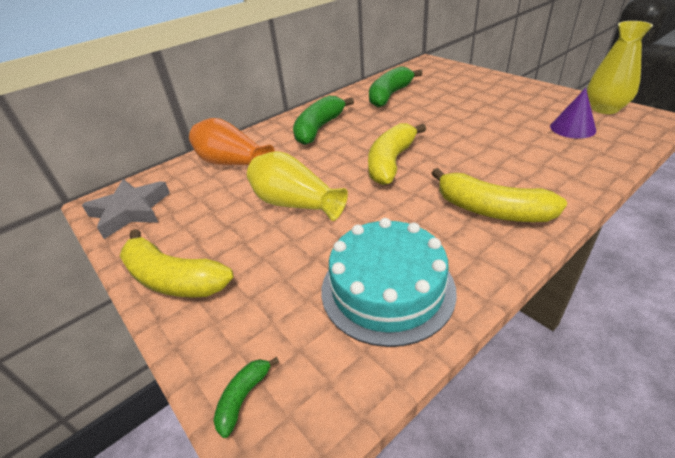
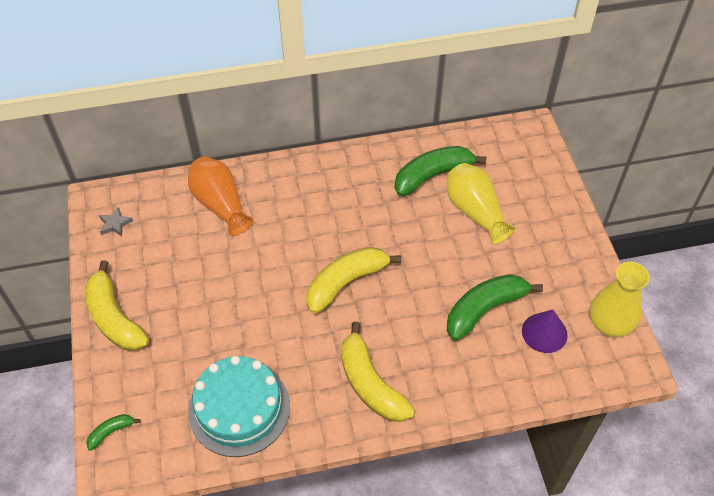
camera: 25 degrees right, 15 degrees up
grey star [82,179,170,239] -> grey star [99,207,133,236], size x0.48
yellow vase [247,151,348,221] -> yellow vase moved to [447,163,516,245]
green banana [293,96,354,145] -> green banana moved to [447,274,543,341]

